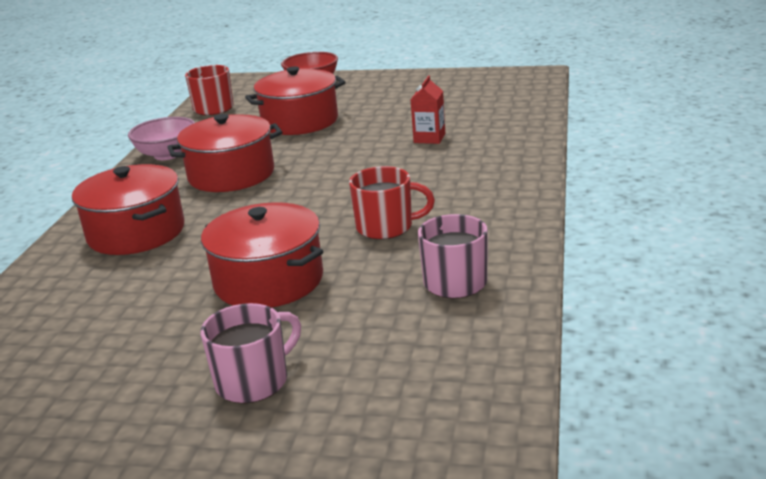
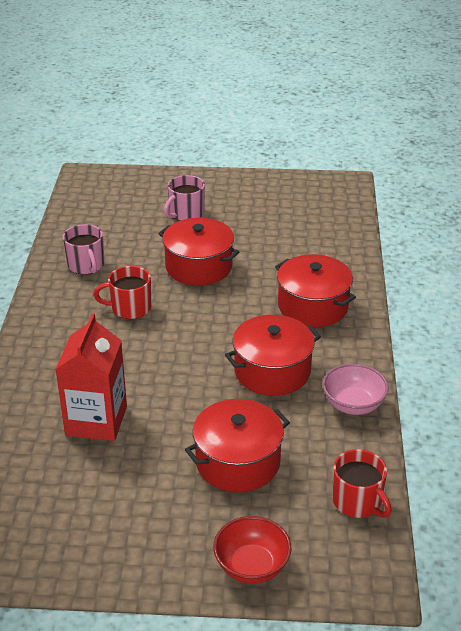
camera: 170 degrees right, 10 degrees up
red carton [411,76,445,144] -> red carton [55,313,127,441], size x1.98

